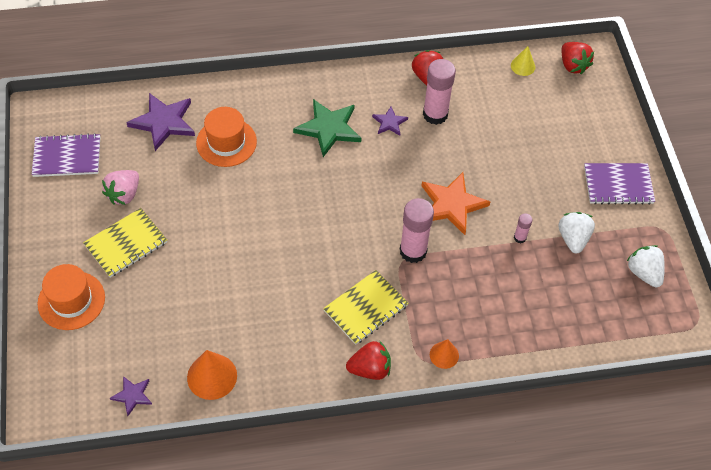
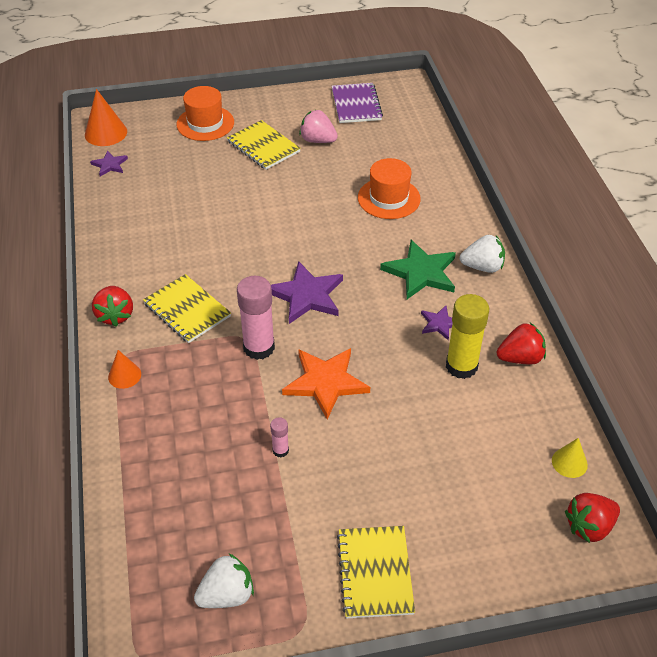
camera: 90 degrees right, 10 degrees down
purple star [126,93,195,151] -> purple star moved to [271,261,343,324]
orange cone [187,350,237,400] -> orange cone moved to [85,89,127,146]
pink glue stick [423,59,456,125] -> yellow glue stick [446,294,489,379]
white strawberry [559,212,595,253] -> white strawberry moved to [460,235,505,273]
purple notebook [584,163,655,205] -> yellow notebook [337,526,415,619]

